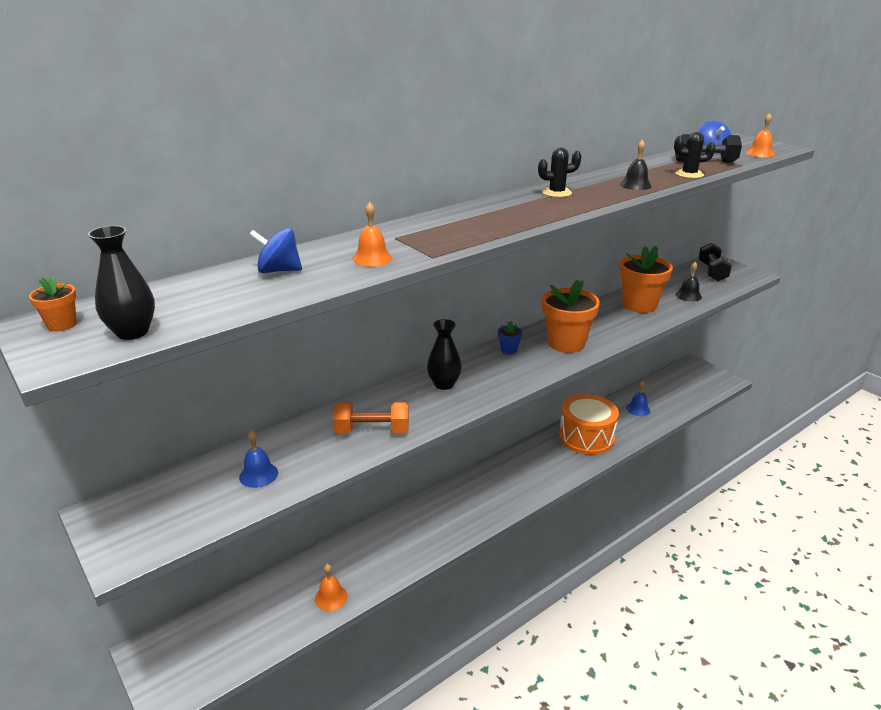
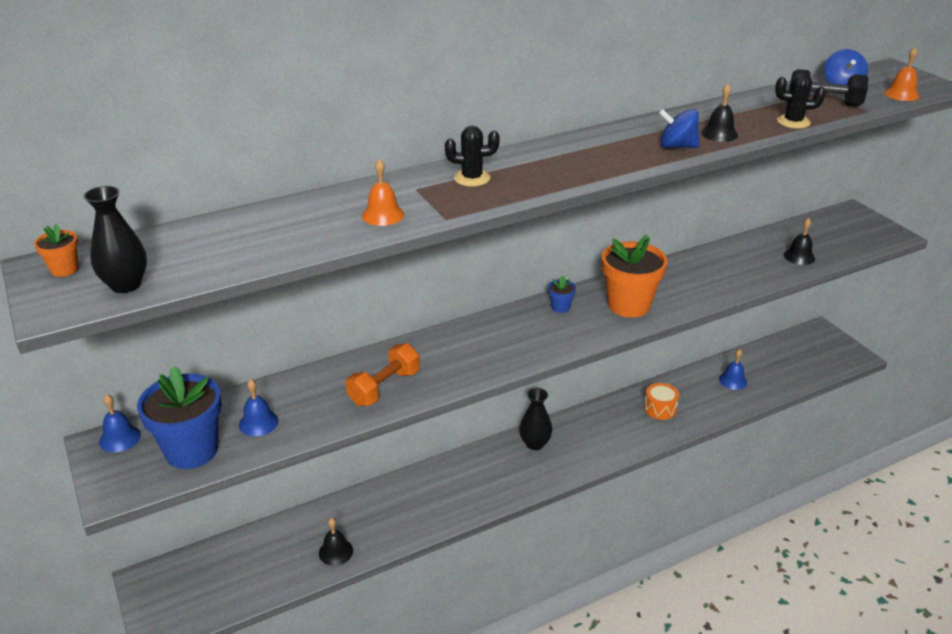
camera: 10 degrees right, 5 degrees up
blue spinning top [249,228,302,273] -> blue spinning top moved to [659,109,700,148]
orange bell [315,564,348,611] -> black bell [319,518,353,566]
orange dumbbell [333,402,409,434] -> orange dumbbell turned 60 degrees counterclockwise [346,343,420,406]
black vase [427,319,462,390] -> black vase moved to [519,388,552,450]
black cactus [538,148,581,198] -> black cactus moved to [445,126,499,187]
orange drum [559,394,619,455] -> orange drum [644,383,679,420], size x0.51
orange flower pot [619,246,673,313] -> none
black dumbbell [698,243,732,281] -> none
none -> blue bell [99,394,141,452]
none -> blue flower pot [137,366,222,469]

